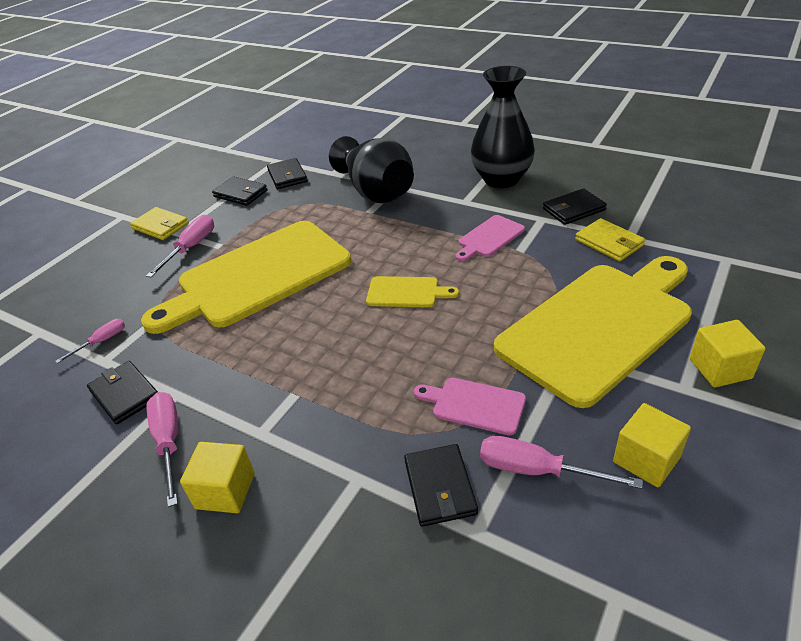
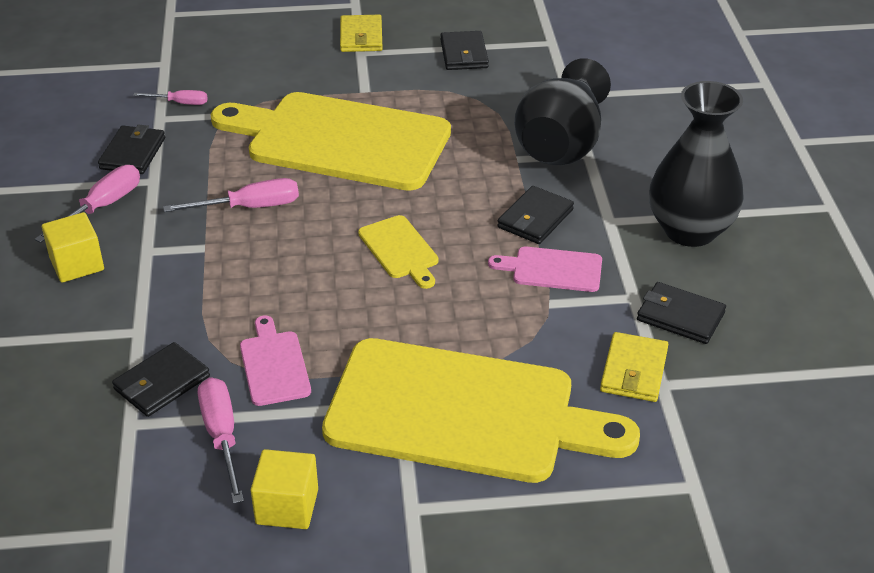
camera: 50 degrees right, 0 degrees up
pink screwdriver [146,215,214,277] -> pink screwdriver moved to [163,178,299,212]
black wallet [267,158,307,189] -> black wallet moved to [497,186,574,244]
yellow cube [690,320,765,388] -> none

